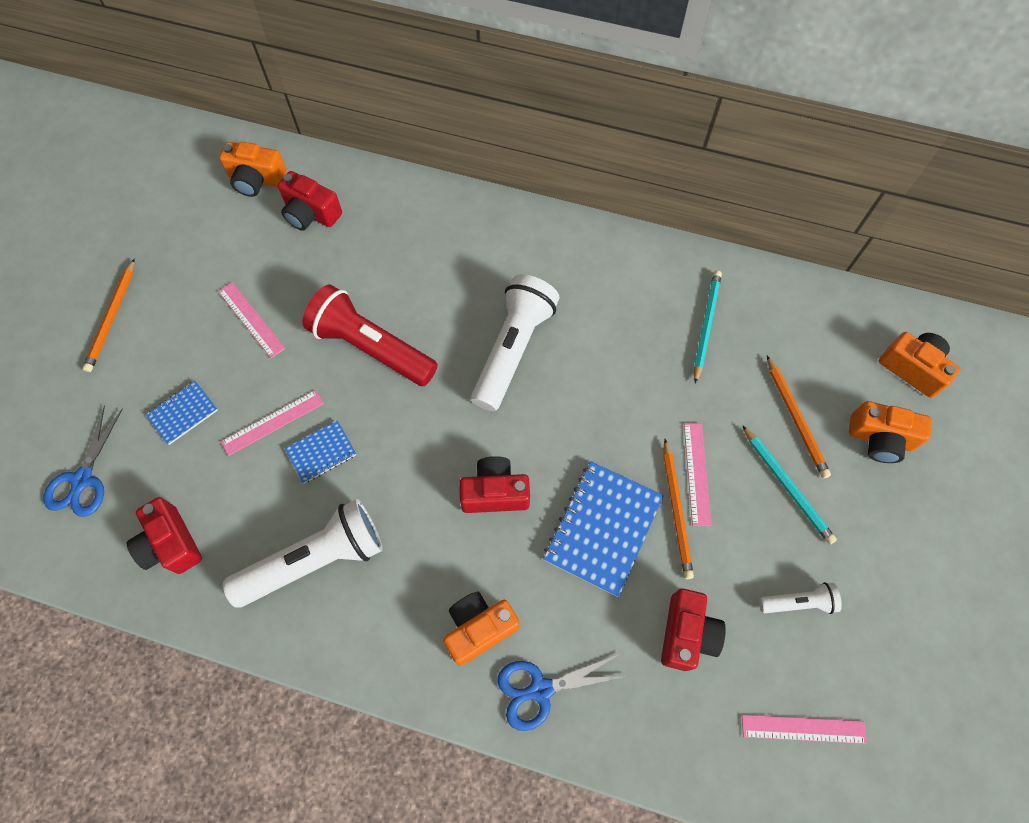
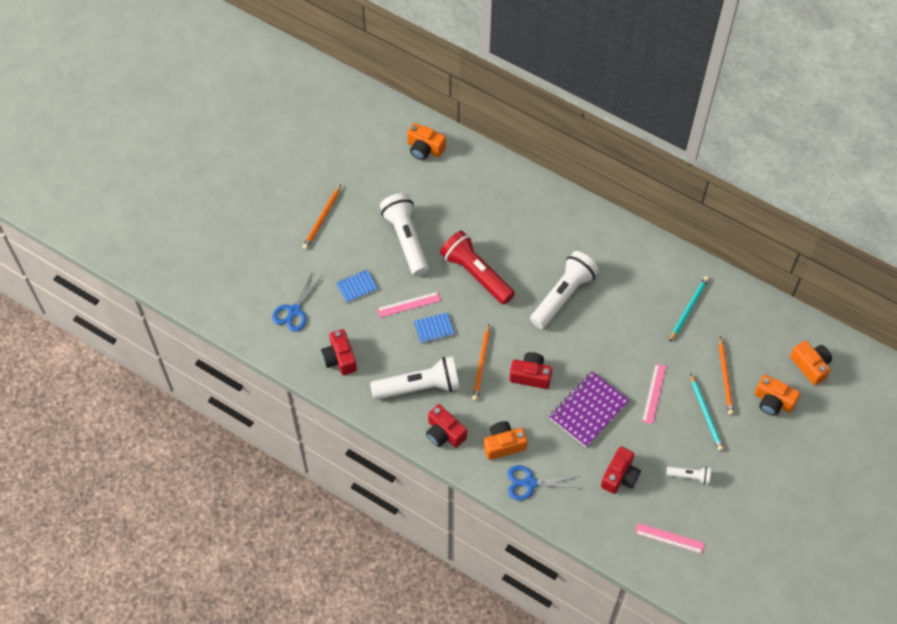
camera: 15 degrees right, 5 degrees down
pink ruler [218,282,285,358] -> white flashlight [380,193,429,276]
red camera [278,171,342,231] -> red camera moved to [426,404,467,448]
blue notebook [543,462,664,597] -> purple notebook [549,371,629,448]
orange pencil [663,439,694,579] -> orange pencil moved to [472,324,490,401]

